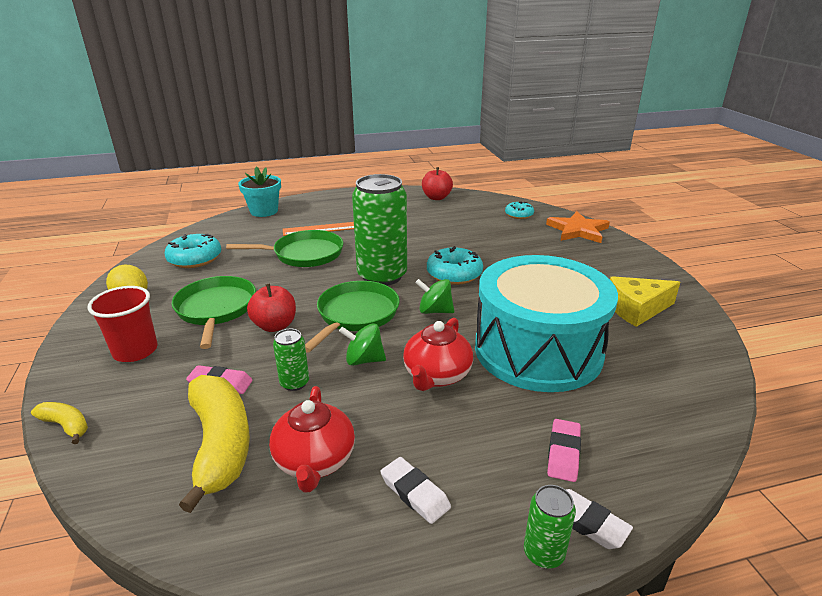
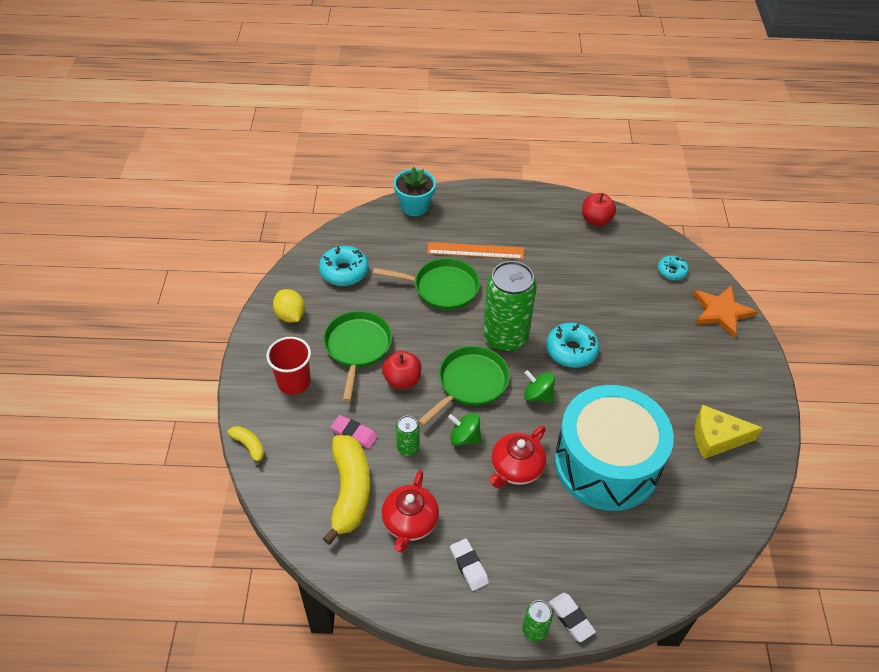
camera: 15 degrees right, 20 degrees up
pink eraser [547,419,581,482] -> none

